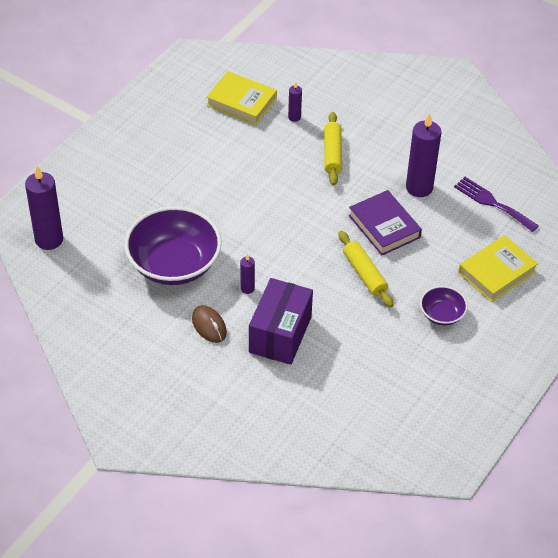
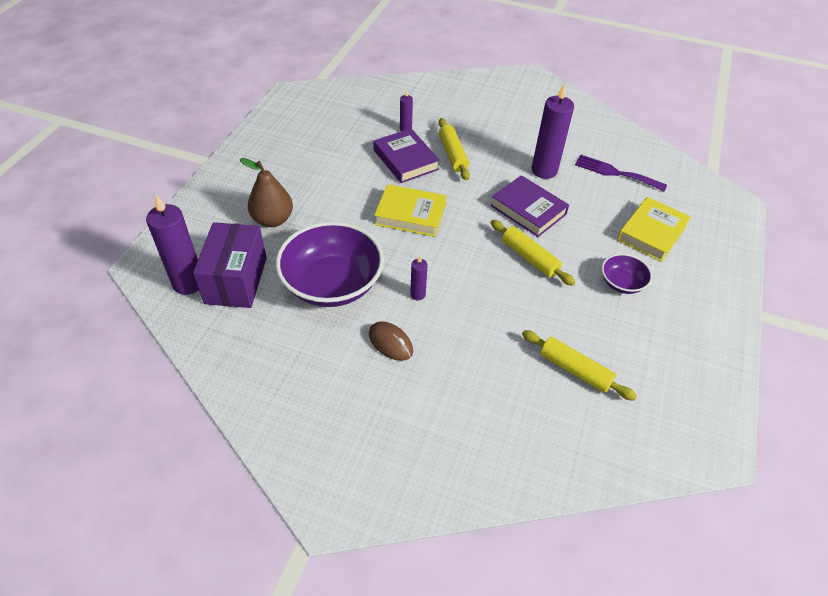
camera: 15 degrees left, 0 degrees up
yellow book [206,71,277,125] -> yellow book moved to [374,184,446,237]
purple box [249,278,313,365] -> purple box moved to [193,222,267,308]
none -> brown pear [240,158,293,227]
none -> purple book [373,128,440,183]
none -> yellow rolling pin [522,330,637,401]

